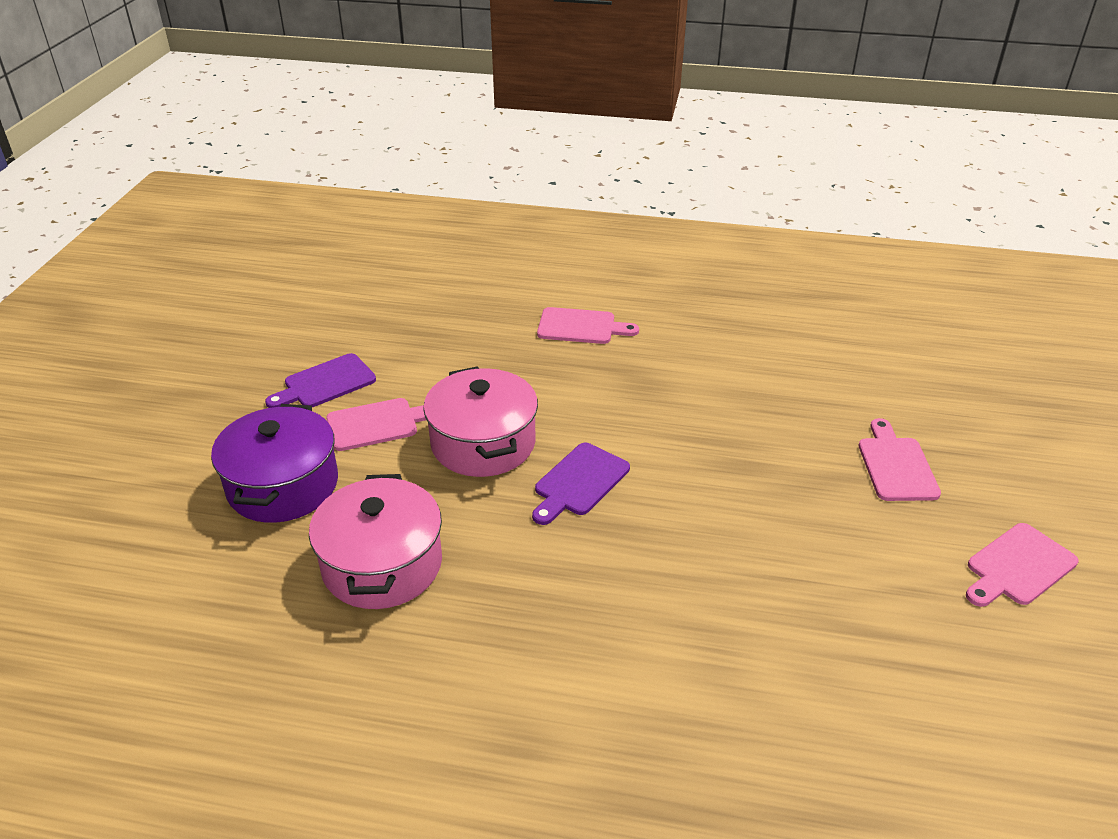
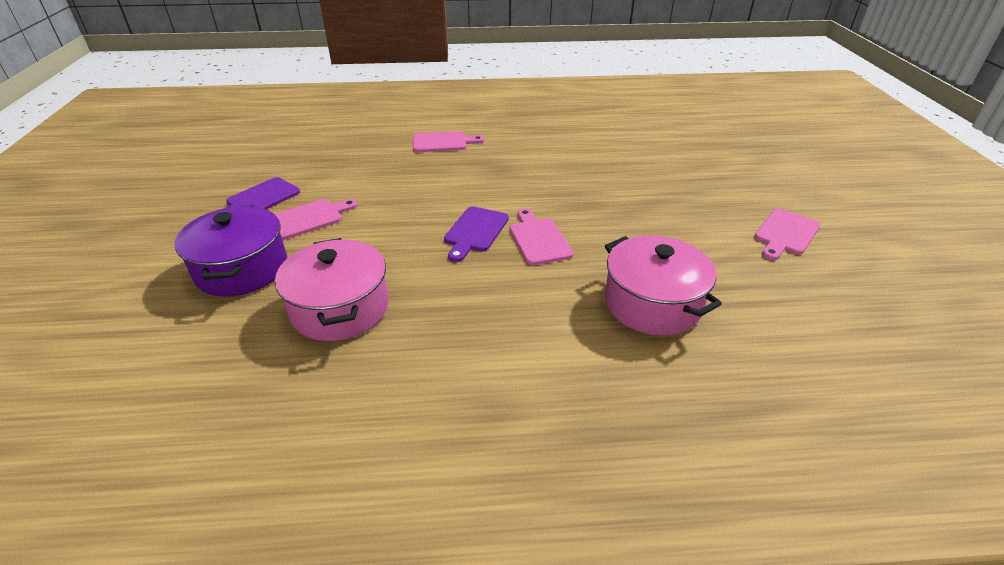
camera: 15 degrees left, 0 degrees up
pink pot [423,366,538,477] -> pink pot moved to [605,235,722,336]
pink cutting board [859,418,941,501] -> pink cutting board moved to [510,208,573,265]

